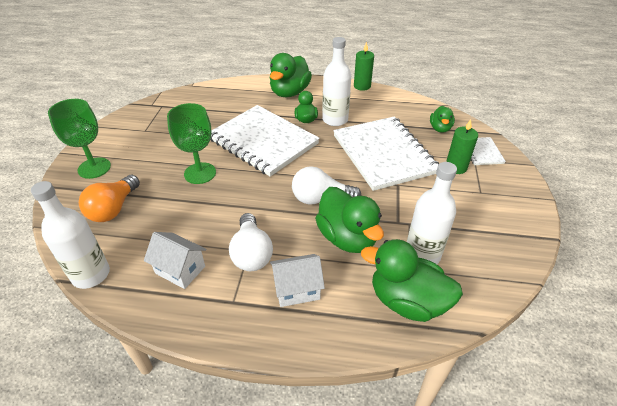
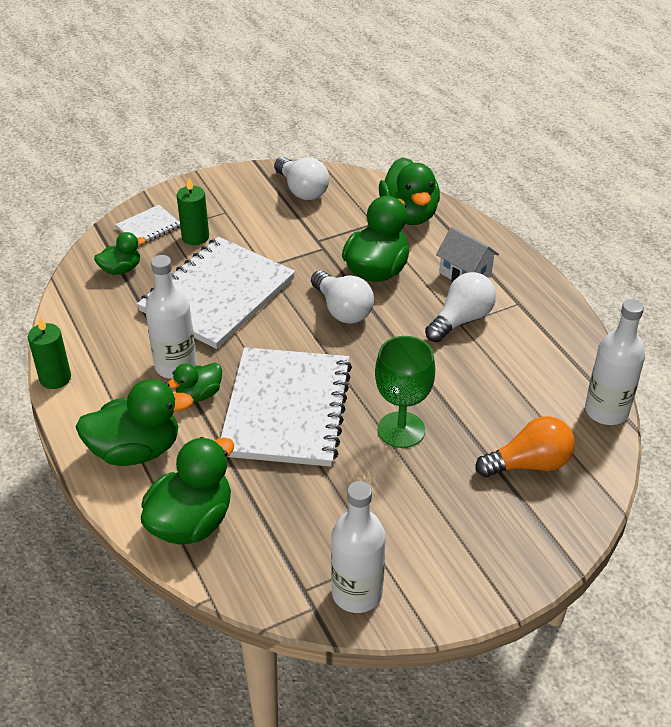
camera: 125 degrees left, 0 degrees up
green goblet [48,99,111,179] -> none
white house [144,232,206,289] -> none
white bottle [407,162,457,264] -> white bottle moved to [331,481,386,613]
none -> green duck [141,437,234,544]
none -> white light bulb [274,157,329,200]

